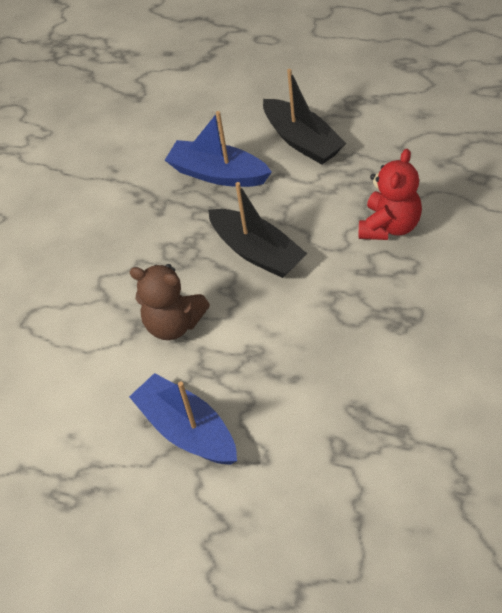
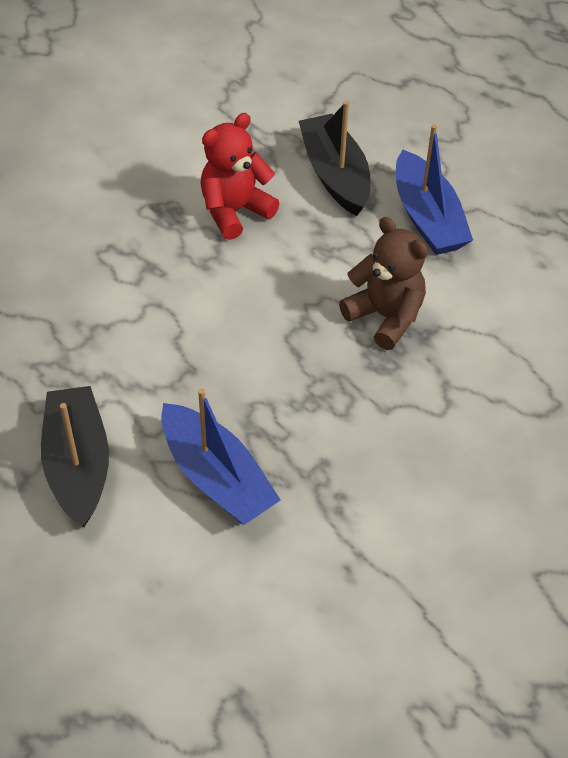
camera: 160 degrees left, 0 degrees up
black boat [208,182,307,278] -> black boat moved to [299,101,371,216]
red teddy bear [359,149,422,240] -> red teddy bear moved to [200,113,279,240]

